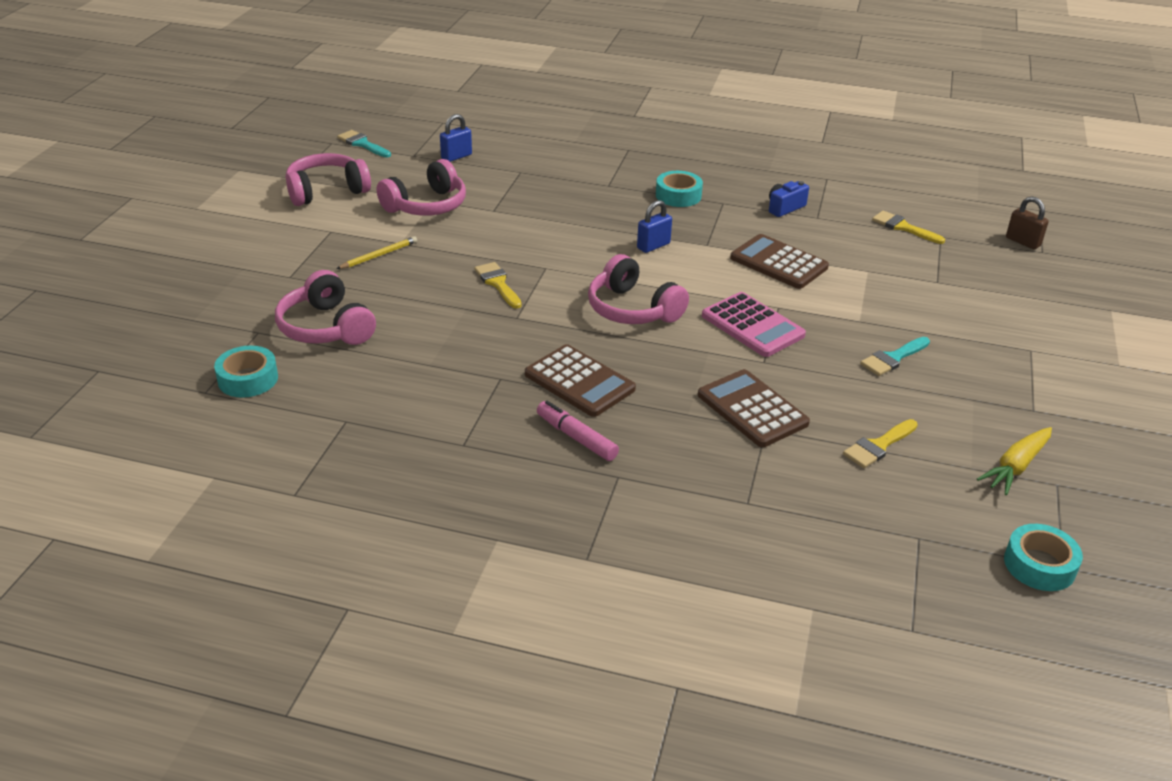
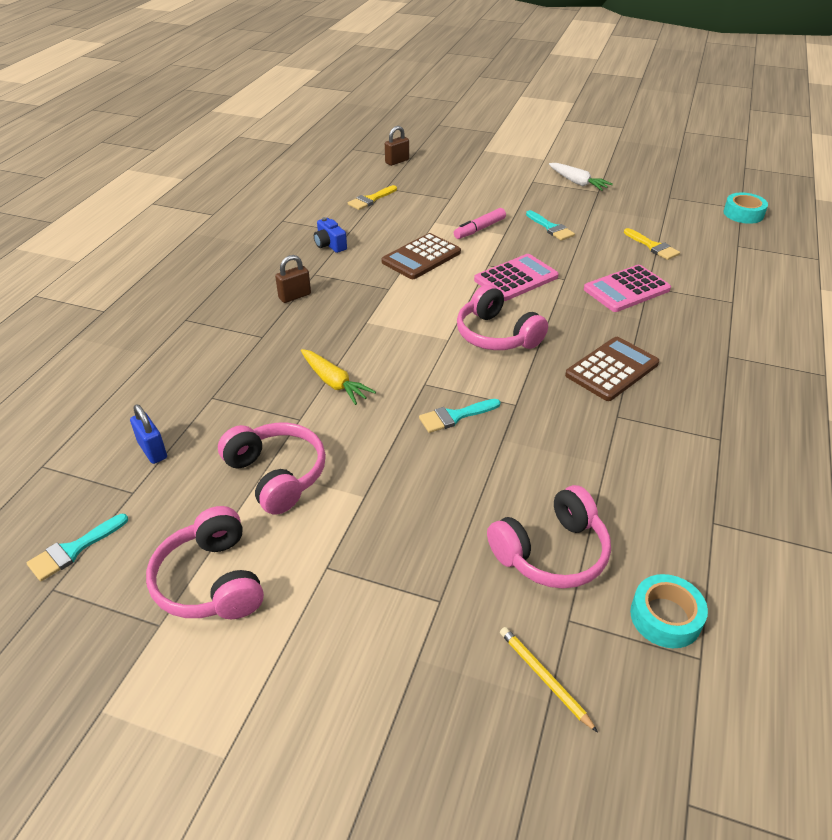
camera: 85 degrees left, 5 degrees up
yellow pencil [336,236,417,269] -> yellow pencil moved to [500,627,598,732]
yellow brush [474,262,522,308] -> turquoise brush [419,399,500,433]
pink marker [537,401,619,461] -> pink marker moved to [454,208,506,239]
pink headphones [588,254,689,324] -> pink headphones turned 90 degrees clockwise [457,285,548,350]
blue padlock [637,200,672,253] -> none
turquoise tape [656,171,703,207] -> brown padlock [275,255,311,303]
brown calculator [698,369,810,447] -> pink calculator [584,265,671,312]
yellow carrot [977,427,1052,495] -> yellow carrot moved to [301,349,376,405]
none -> white carrot [549,163,613,191]

